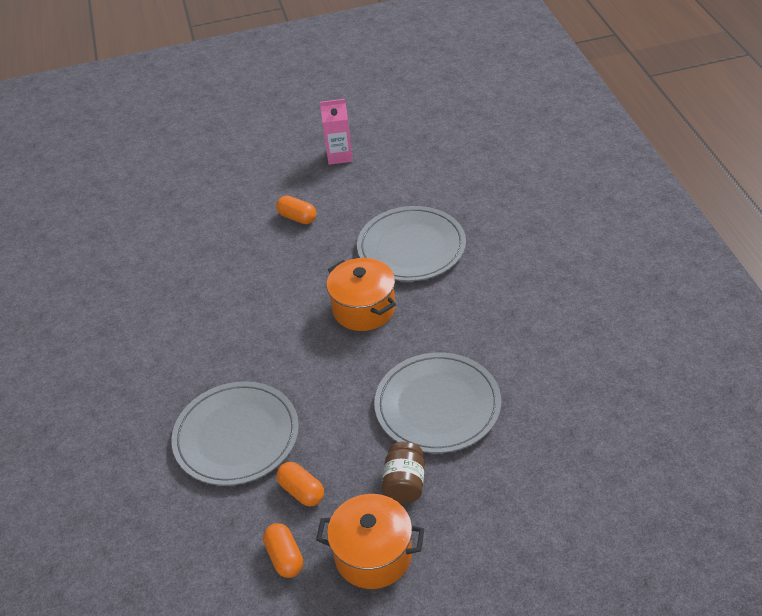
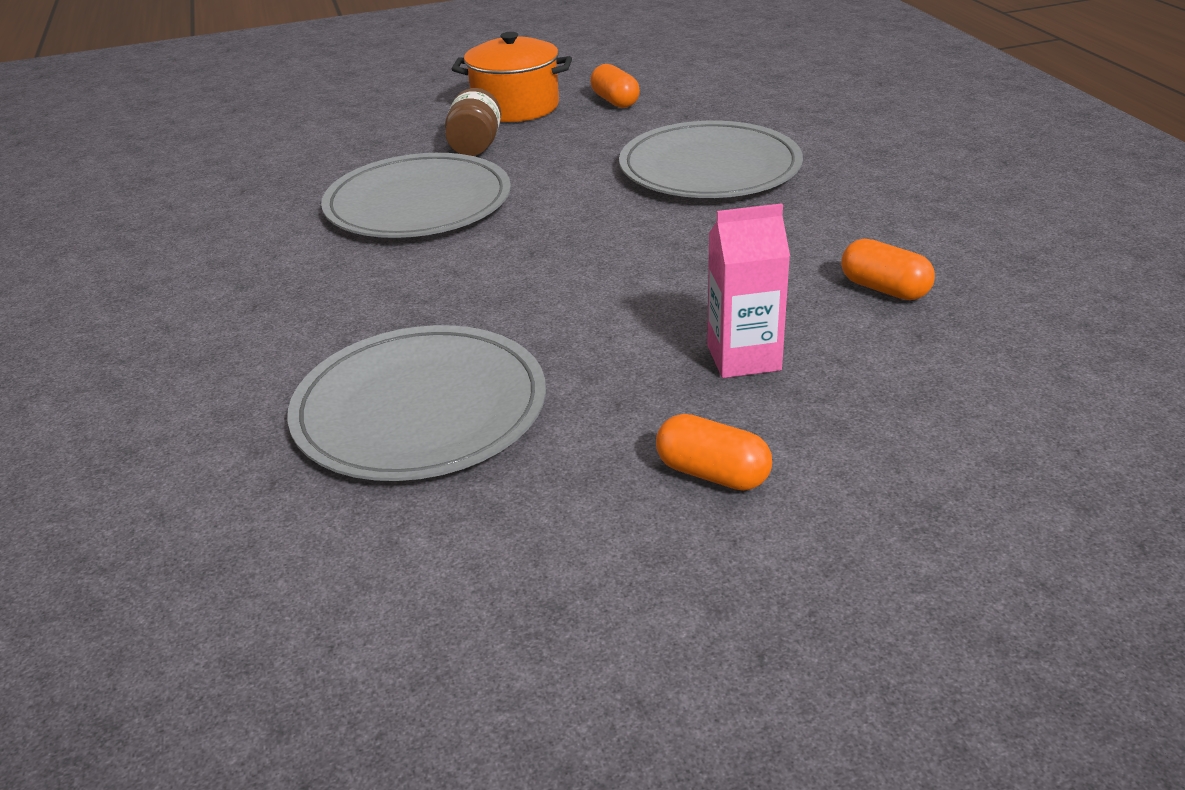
camera: 175 degrees right, 10 degrees down
orange capsule [276,462,324,506] -> orange capsule moved to [841,239,935,300]
pink carton [320,99,353,165] -> pink carton moved to [707,203,790,378]
orange pot [326,258,396,331] -> none

